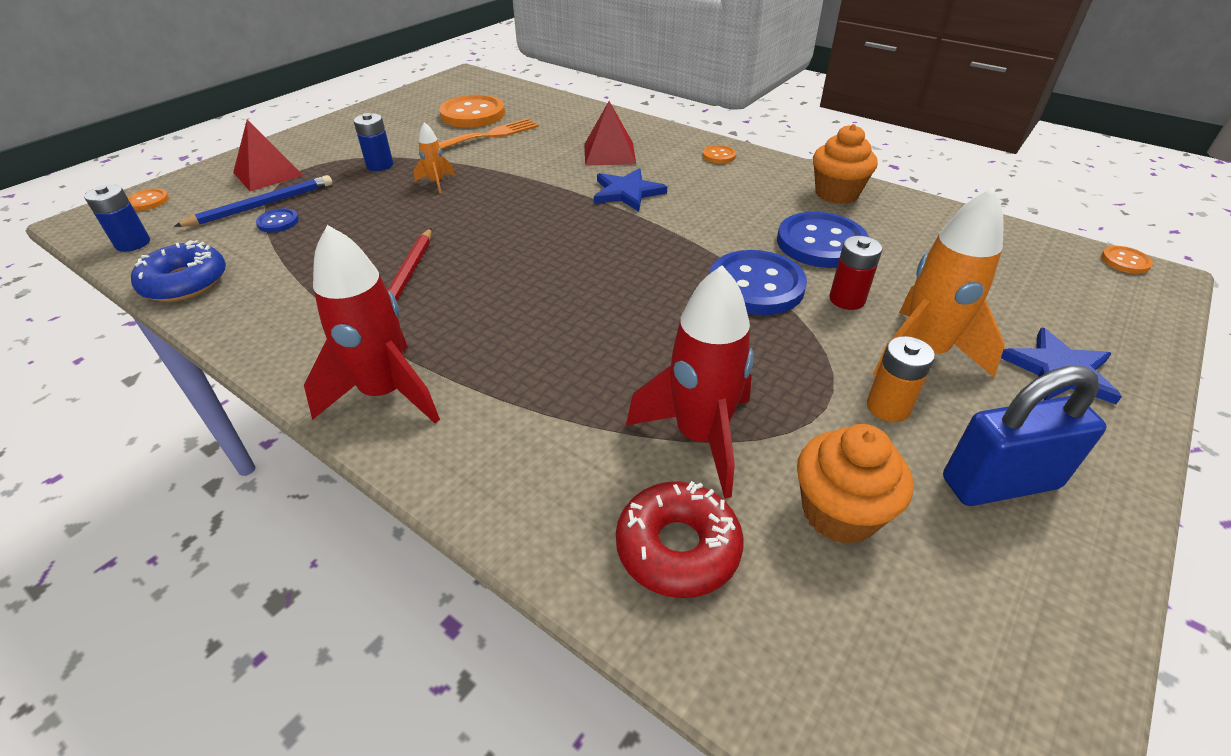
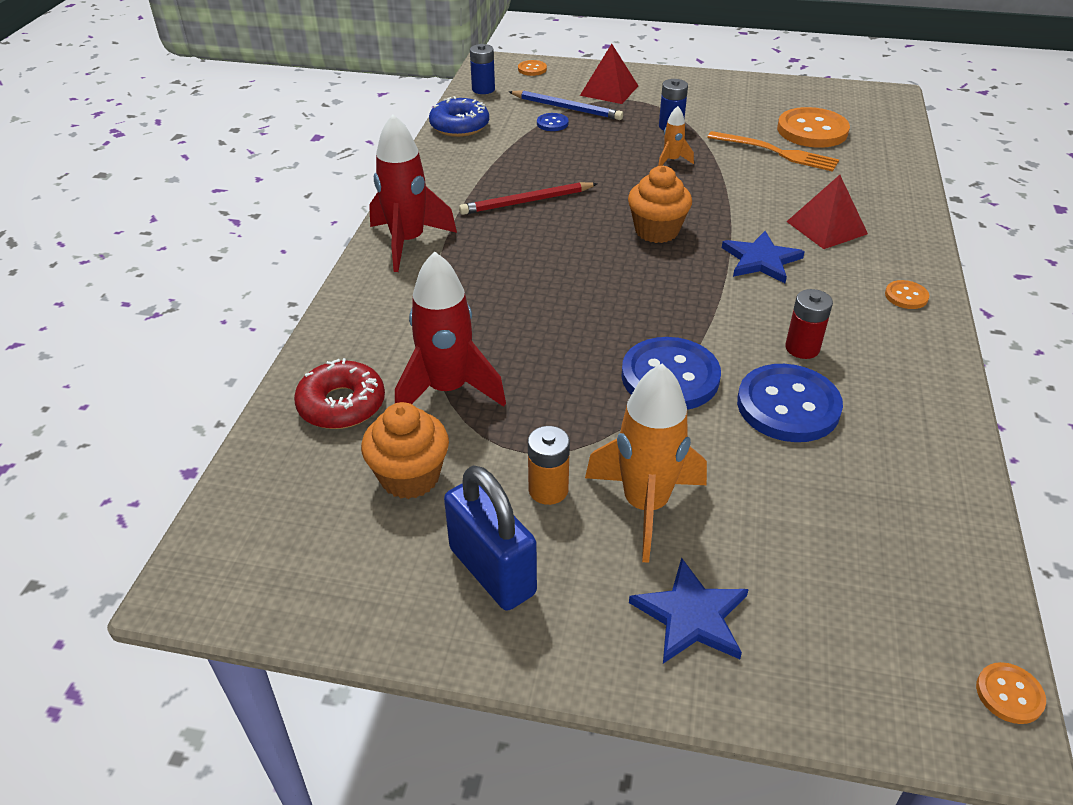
camera: 65 degrees right, 0 degrees up
orange cupcake [813,124,878,204] -> orange cupcake moved to [628,166,692,243]
red battery [829,236,882,310] -> red battery moved to [785,289,833,359]

